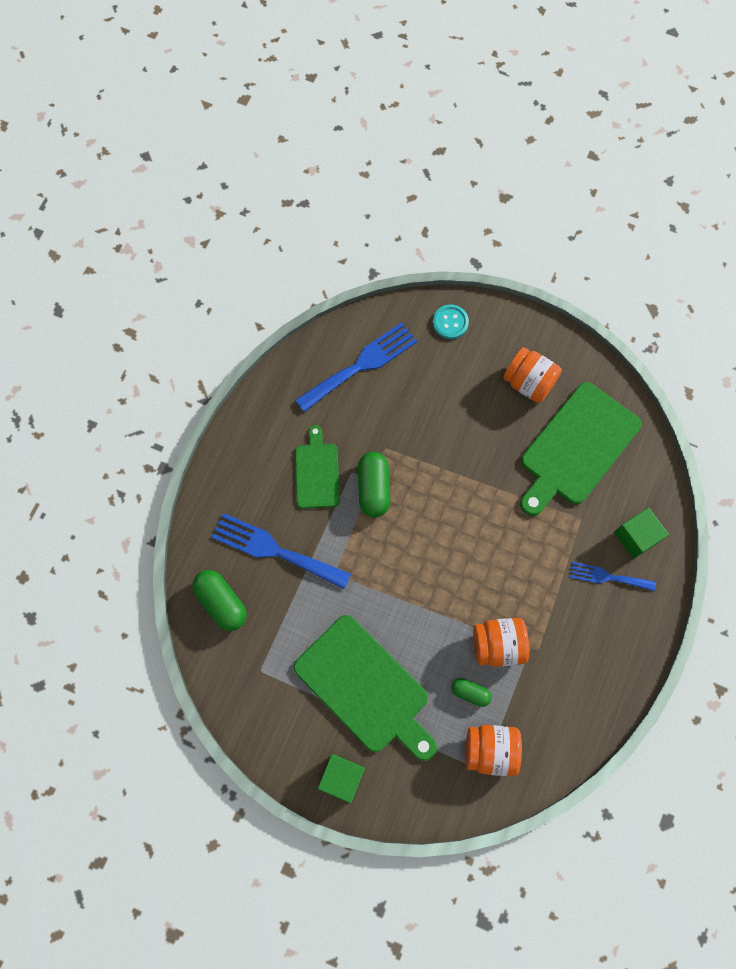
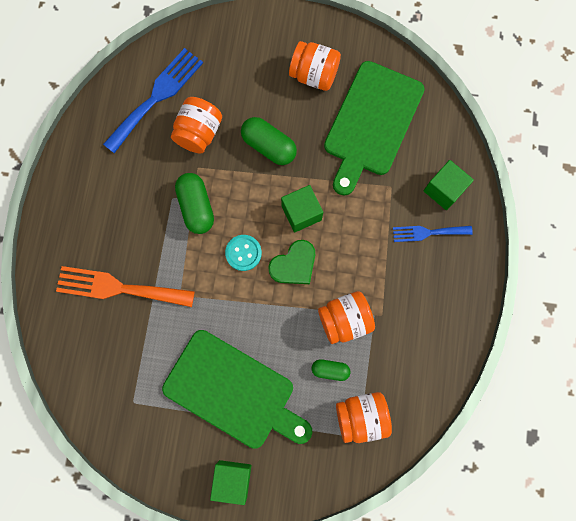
camera: 15 degrees left, 5 degrees up
green capsule [192,570,247,631] -> green capsule moved to [241,117,297,165]
blue fork [212,513,351,589] -> orange fork [56,266,195,307]
green cutting board [295,425,340,509] -> none
turquoise button [433,304,469,339] -> turquoise button moved to [225,235,262,271]
none -> orange jar [171,97,222,153]
none -> green heart [268,240,315,284]
none -> green cube [281,185,323,233]

